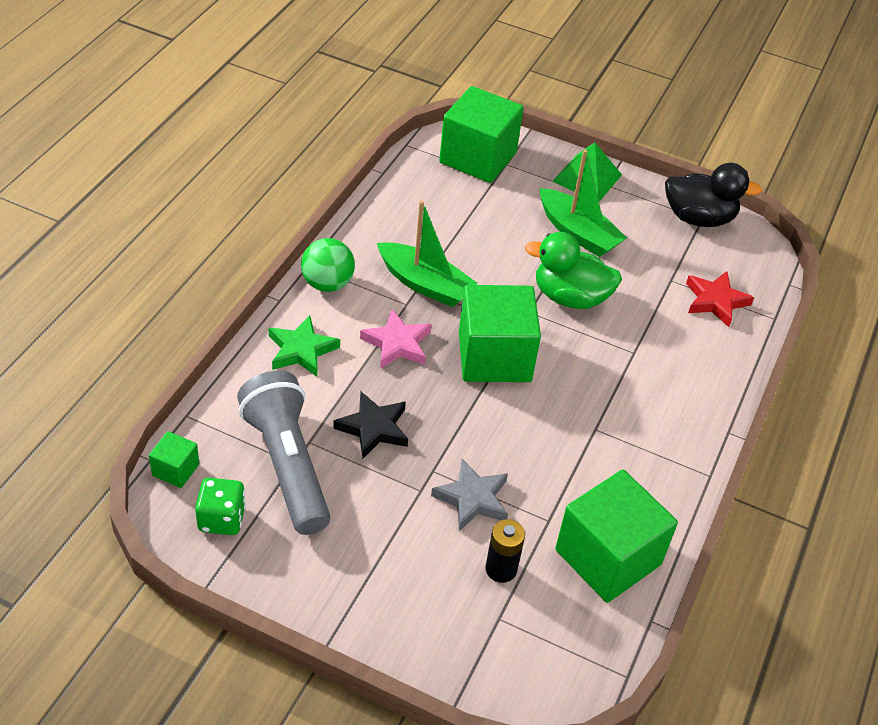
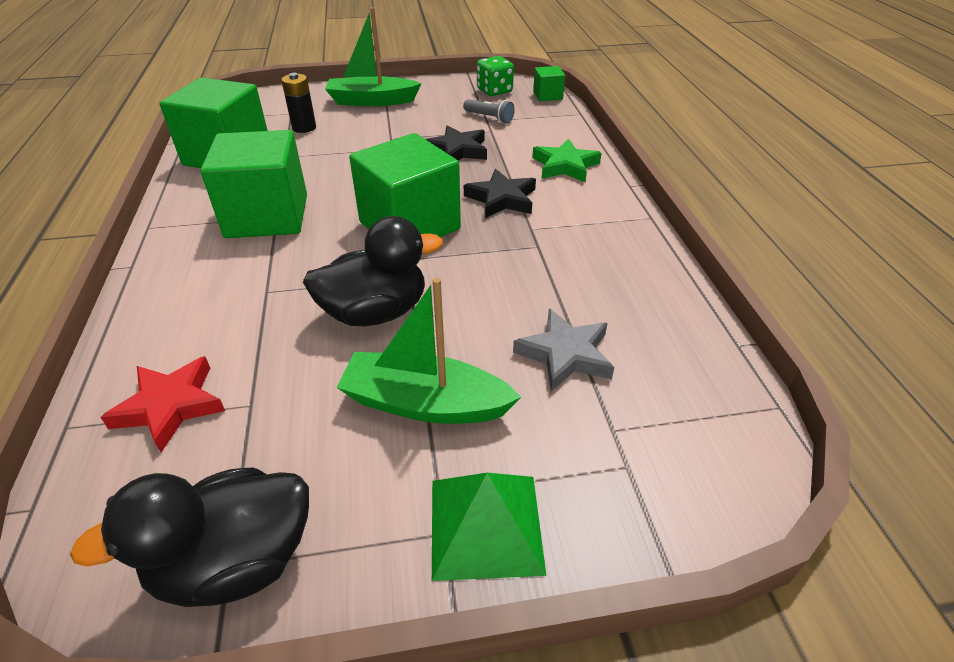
camera: 150 degrees right, 5 degrees down
grey flashlight [237,371,330,535] -> grey flashlight [463,99,515,123], size x0.42
green ball [301,238,355,292] -> none
pink star [360,309,431,369] -> black star [464,169,536,218]
green boat [377,200,477,307] -> green boat moved to [325,7,422,106]
grey star [431,459,508,531] -> grey star moved to [513,309,614,392]
green cube [439,86,524,183] -> green cube moved to [200,130,307,238]
green duck [525,232,622,309] -> black duck [303,216,443,327]

